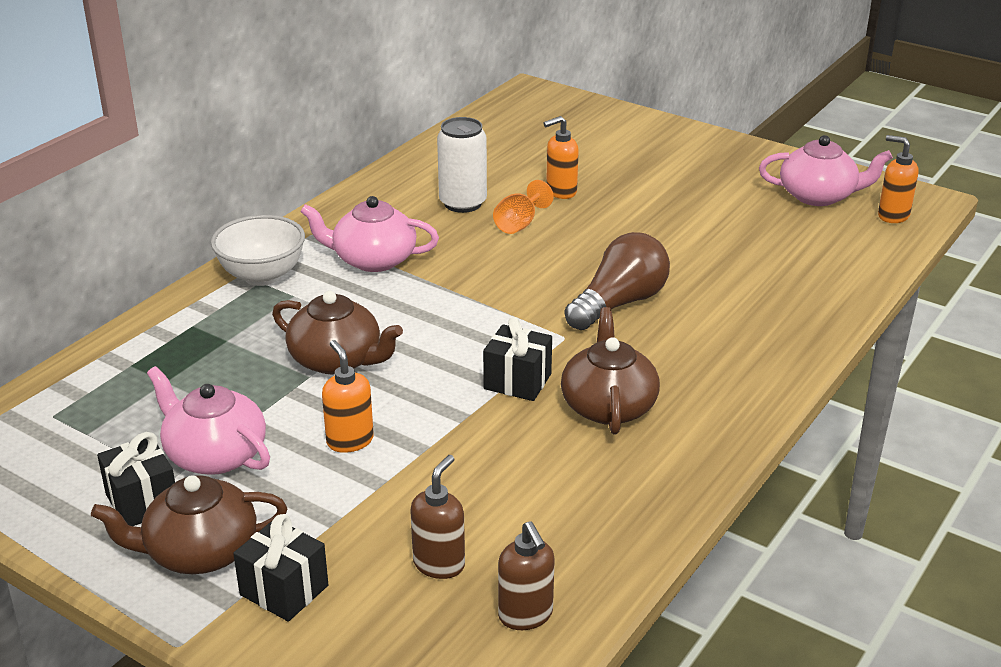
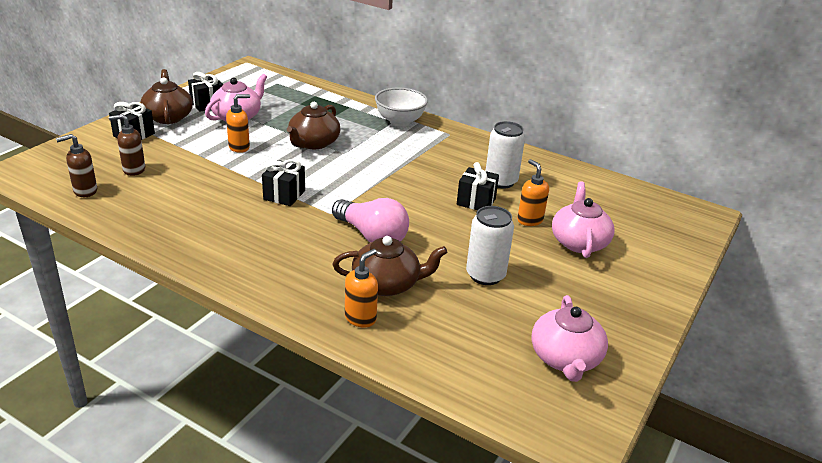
camera: 85 degrees right, 0 degrees up
pink teapot [300,196,439,272] -> pink teapot moved to [552,181,615,258]
brown soap dispenser [410,455,465,579] -> brown soap dispenser turned 150 degrees clockwise [109,114,145,176]
orange goblet [493,180,554,234] -> black gift [457,162,499,210]
brown teapot [561,307,660,434] -> brown teapot moved to [333,236,448,296]
brown light bulb [565,232,670,330] -> pink light bulb [332,198,409,243]
orange soap dispenser [878,135,919,223] -> orange soap dispenser moved to [345,249,378,327]
none -> white can [466,206,514,285]

